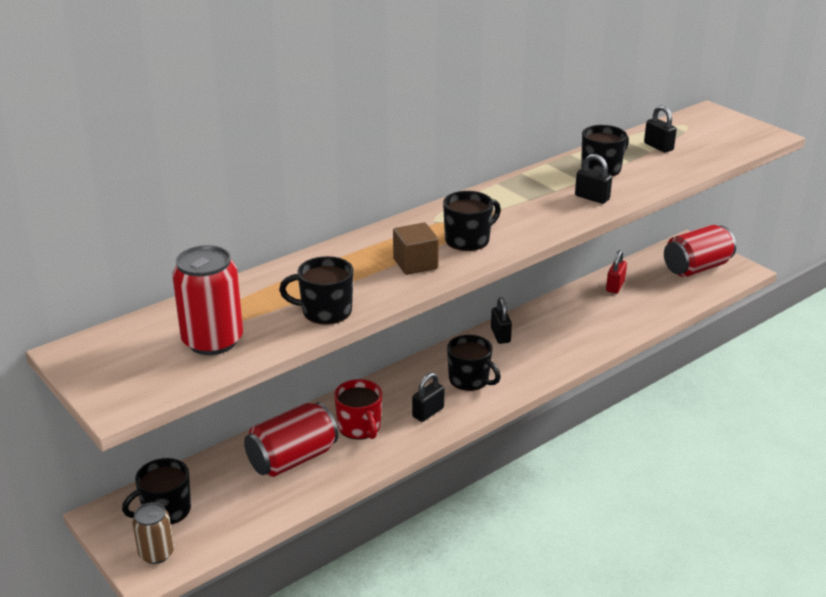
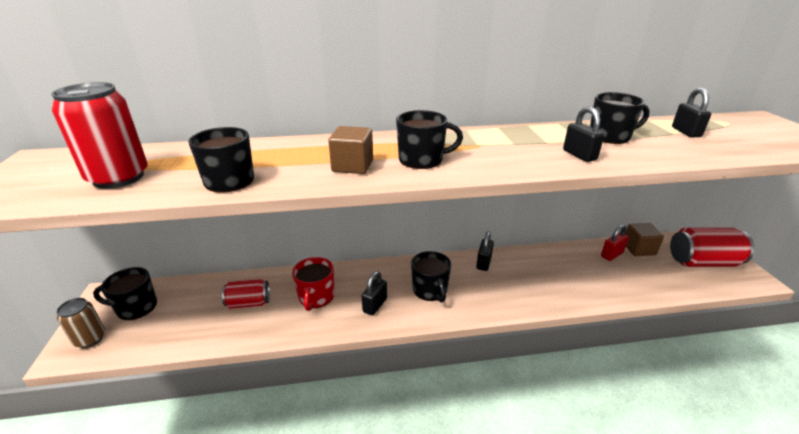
camera: 30 degrees right, 0 degrees up
red can [244,402,338,477] -> red can [222,279,270,309], size x0.60
black padlock [412,372,445,422] -> black padlock turned 45 degrees counterclockwise [362,271,387,315]
none -> brown cube [625,223,664,256]

